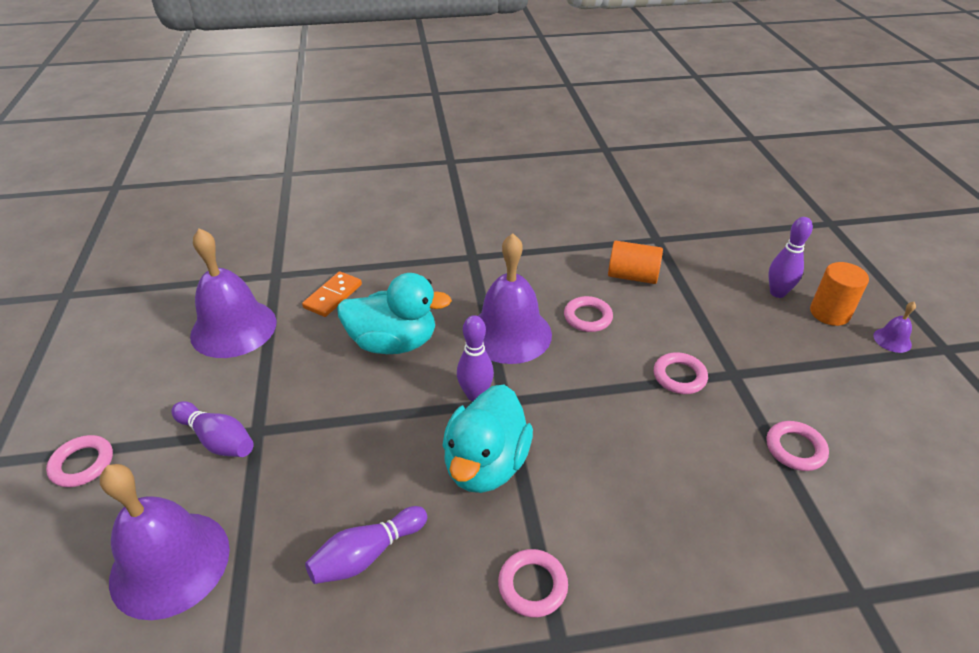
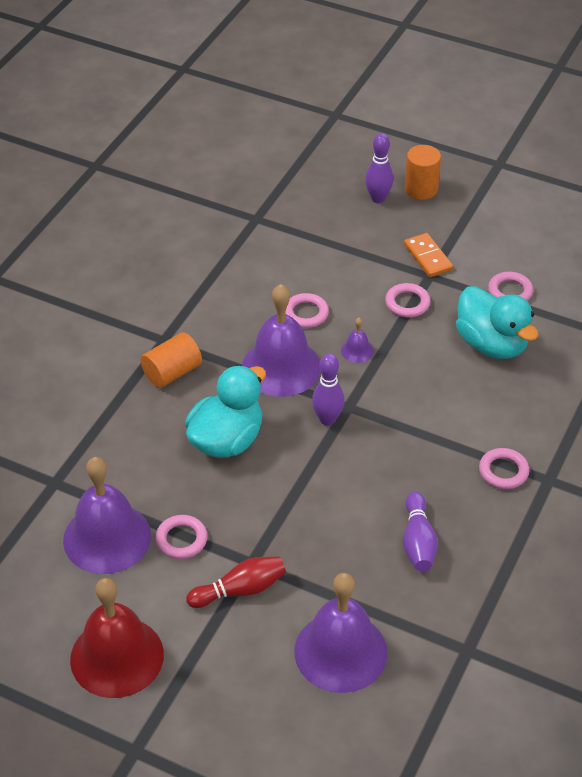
camera: 55 degrees left, 5 degrees up
pink ring [46,435,113,487] -> pink ring moved to [155,515,208,559]
purple bowling pin [172,401,254,457] -> red bowling pin [186,556,286,608]
orange domino [302,271,362,317] -> orange domino moved to [404,233,453,277]
turquoise duck [442,385,533,493] -> turquoise duck moved to [456,286,539,359]
orange cylinder [608,241,663,284] -> orange cylinder moved to [141,332,202,388]
purple bell [873,302,916,353] -> purple bell moved to [341,318,374,363]
none -> red bell [70,578,164,698]

